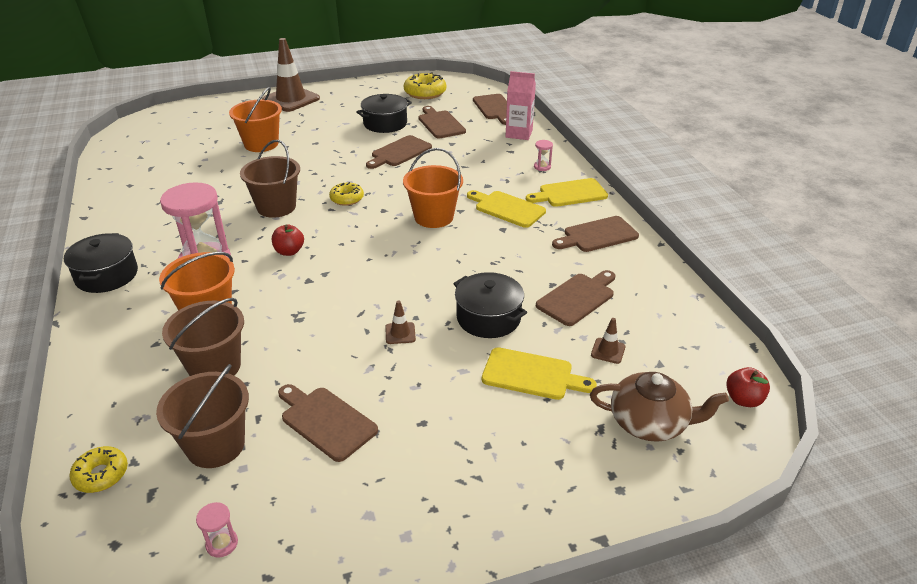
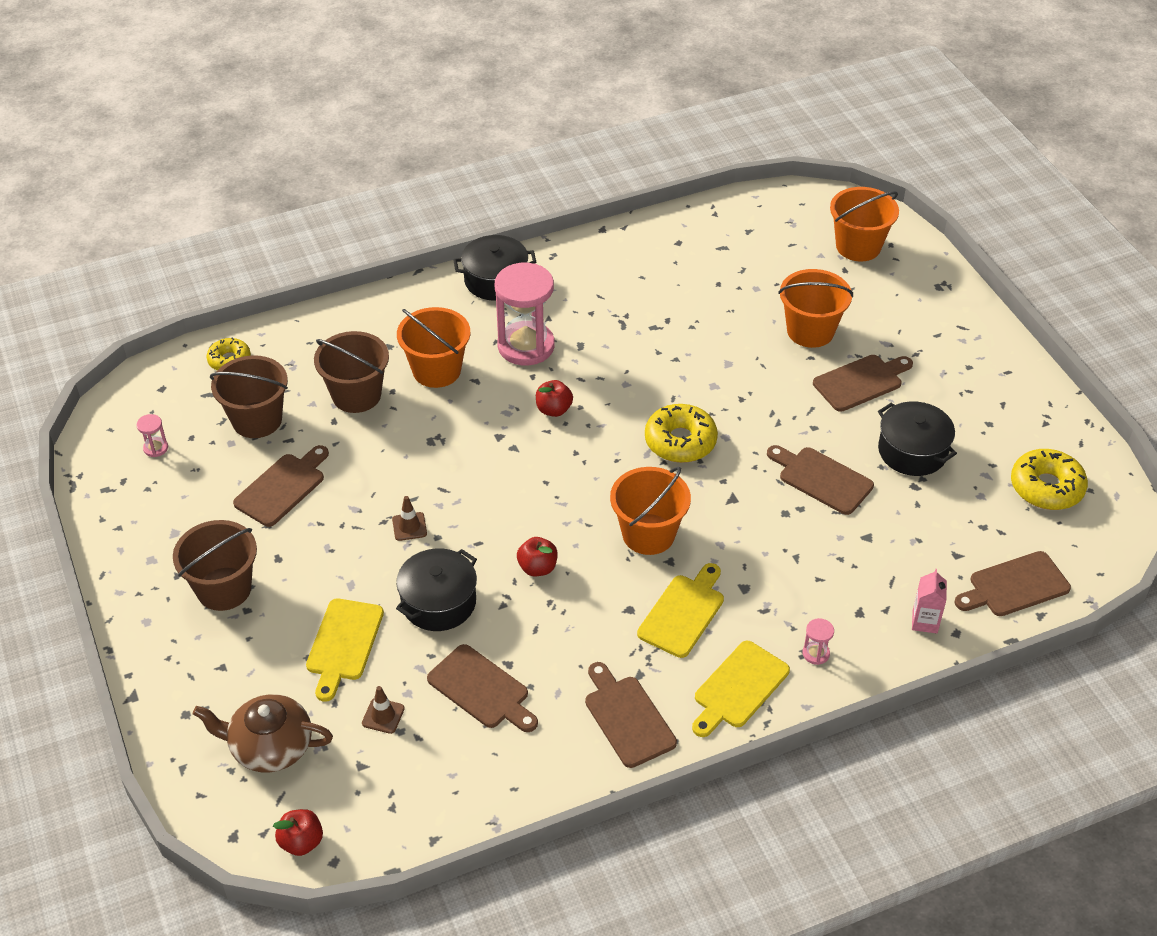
camera: 85 degrees right, 10 degrees up
brown bucket [240,140,300,218] -> brown bucket moved to [173,520,257,611]
brown traffic cone [262,38,320,112] -> none
yellow donut [329,182,364,206] -> yellow donut [645,404,718,463], size x1.60
brown cutting board [419,106,466,138] -> brown cutting board moved to [813,355,913,412]
pink carton [506,71,536,140] -> pink carton [912,569,947,633], size x0.65
yellow cutting board [526,178,608,207] -> yellow cutting board turned 120 degrees counterclockwise [692,641,790,737]
brown teapot [590,372,729,442] -> brown teapot turned 90 degrees clockwise [193,694,333,772]
none -> red apple [517,537,558,576]
none -> orange bucket [830,187,899,261]

